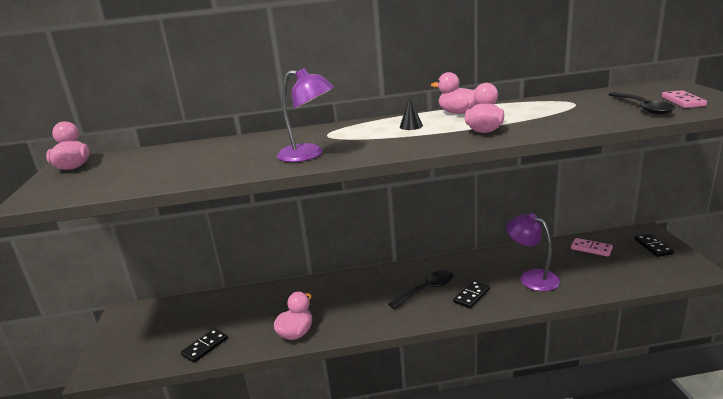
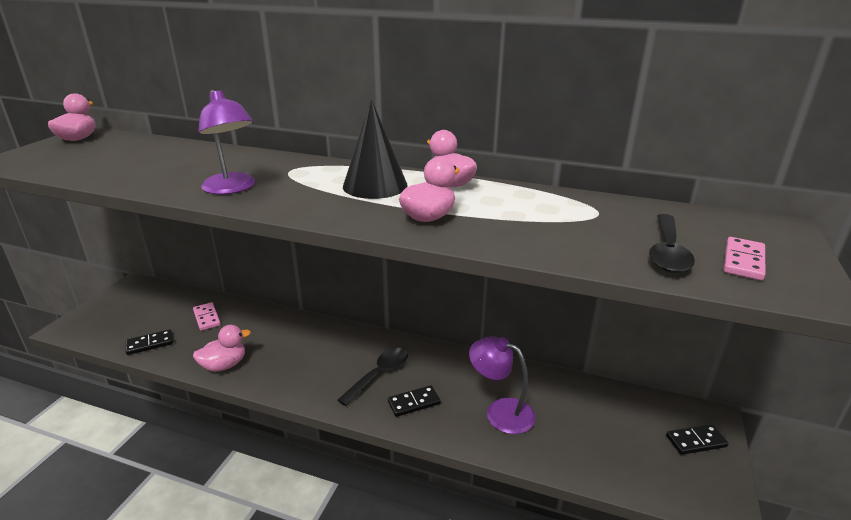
camera: 25 degrees right, 5 degrees up
black spoon [388,270,454,309] -> black spoon turned 45 degrees counterclockwise [338,348,408,406]
black cone [400,96,423,130] -> black cone [343,99,407,199], size x2.25
purple lamp [506,213,560,291] -> purple lamp turned 45 degrees counterclockwise [469,336,536,434]
pink domino [571,238,613,257] -> pink domino moved to [193,302,221,331]
black domino [634,234,674,257] -> black domino turned 60 degrees clockwise [666,424,729,455]

